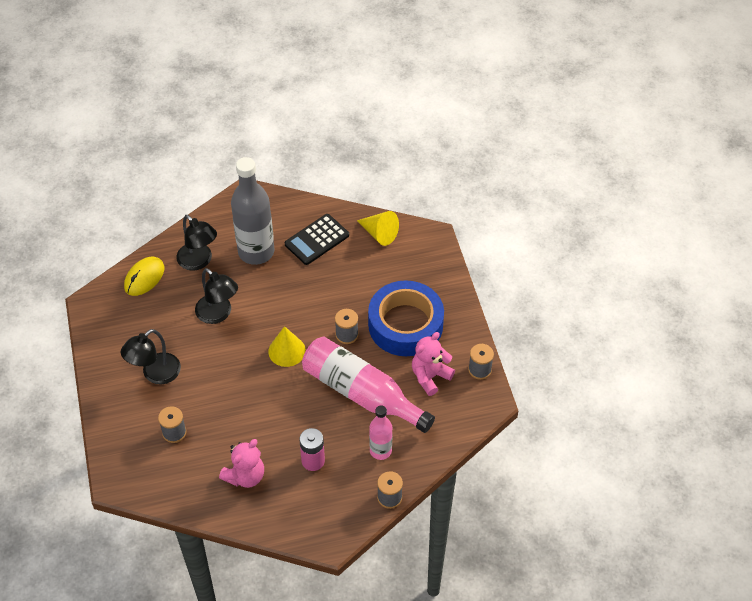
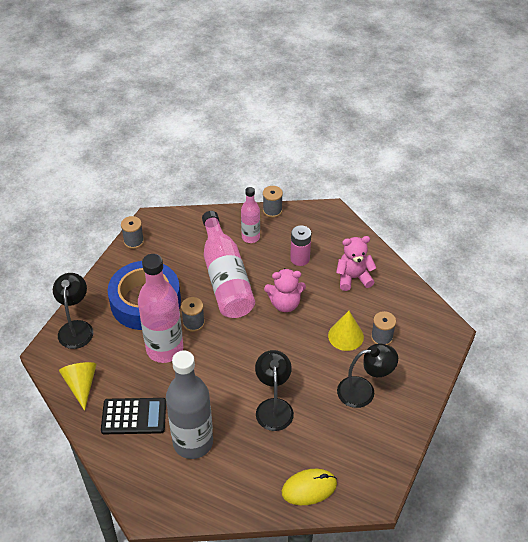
camera: 140 degrees left, 5 degrees down
black lamp [176,215,217,271] -> black lamp moved to [53,273,93,349]
yellow cone [268,326,306,367] -> yellow cone moved to [328,311,364,351]
pink teddy bear [412,332,455,396] -> pink teddy bear moved to [264,268,306,312]
none -> pink bottle [138,254,183,363]

